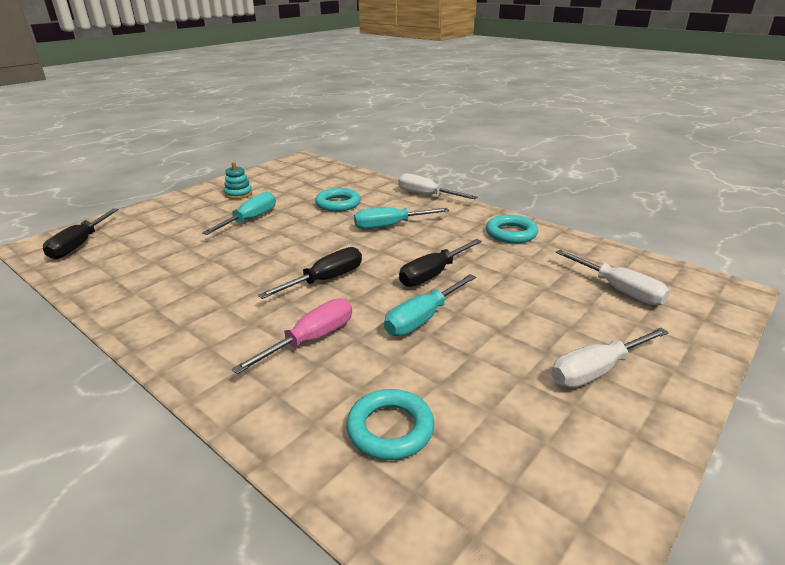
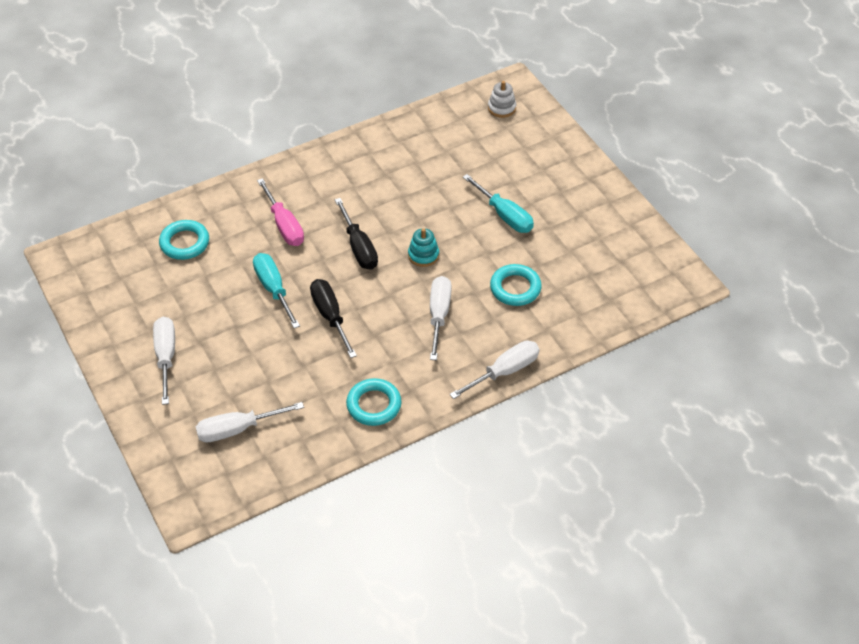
camera: 110 degrees right, 20 degrees up
black screwdriver [43,208,119,259] -> white stacking toy [488,81,516,118]
turquoise stacking toy [224,162,252,199] -> turquoise stacking toy moved to [408,228,439,267]
turquoise screwdriver [354,207,449,229] -> white screwdriver [430,276,452,360]

